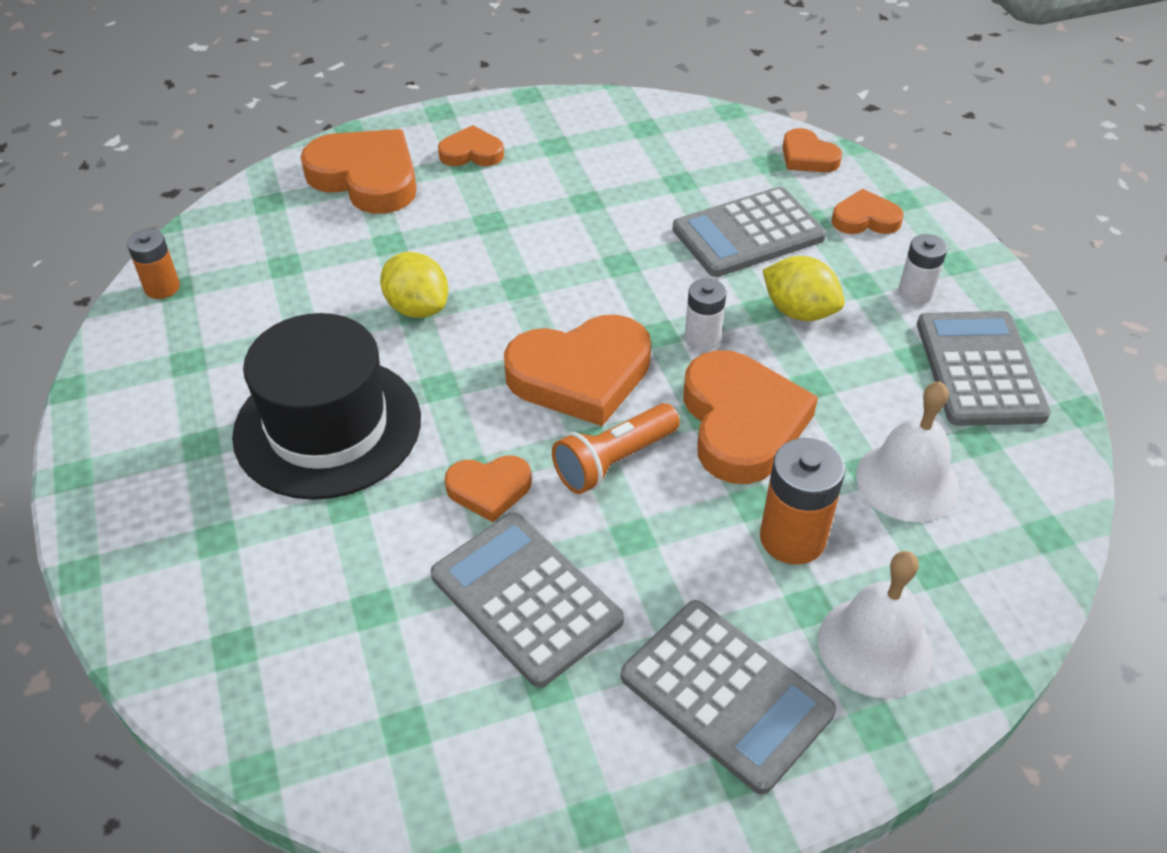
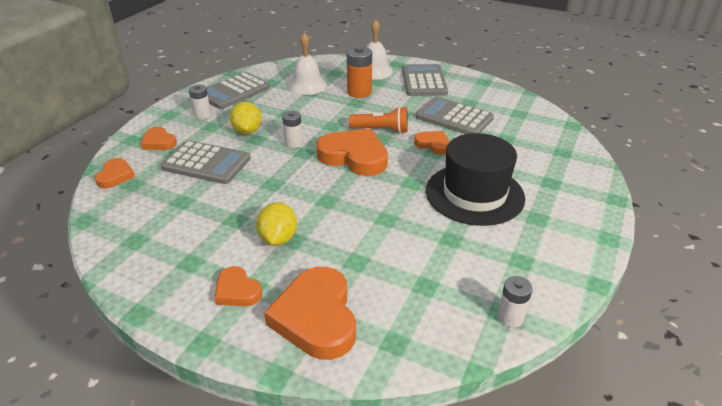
camera: 135 degrees left, 10 degrees down
orange battery [127,229,180,299] -> white battery [497,276,533,328]
yellow lemon [380,252,448,318] -> yellow lemon moved to [256,202,297,246]
grey calculator [431,513,624,688] -> grey calculator turned 120 degrees clockwise [416,97,494,134]
orange heart [683,350,818,484] -> none

